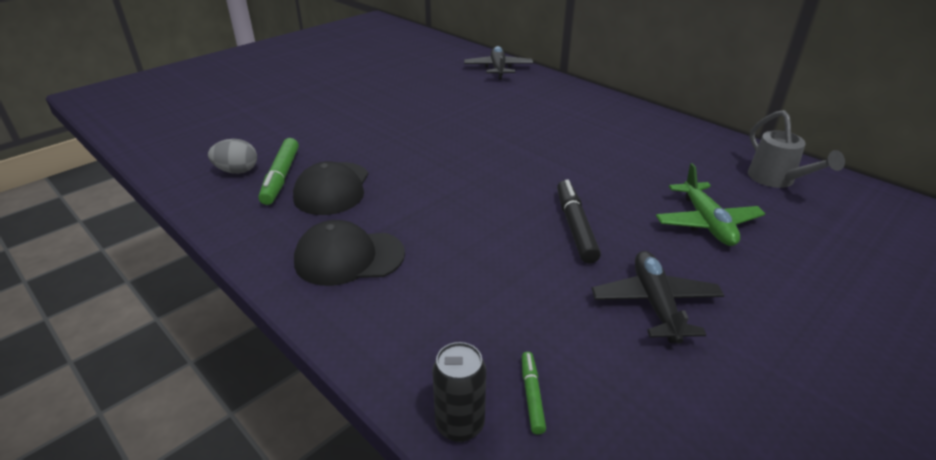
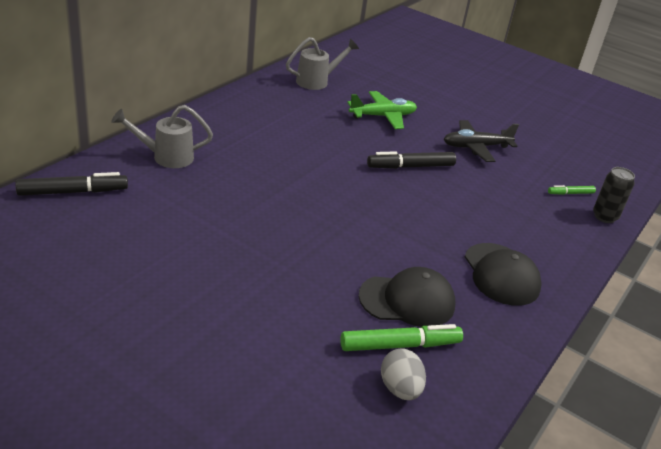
camera: 105 degrees left, 0 degrees up
black plane [464,46,534,80] -> black marker [16,172,128,196]
none -> grey watering can [111,105,213,168]

